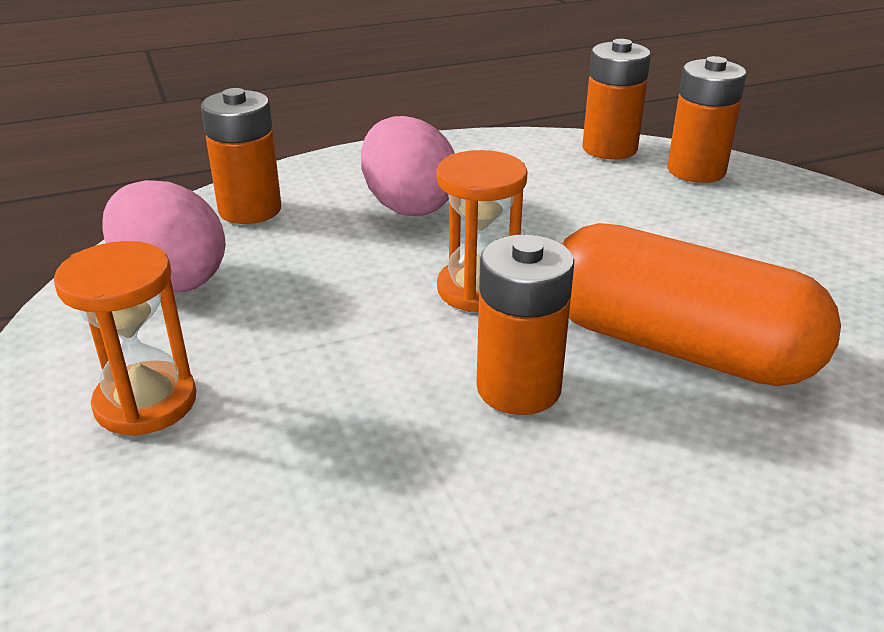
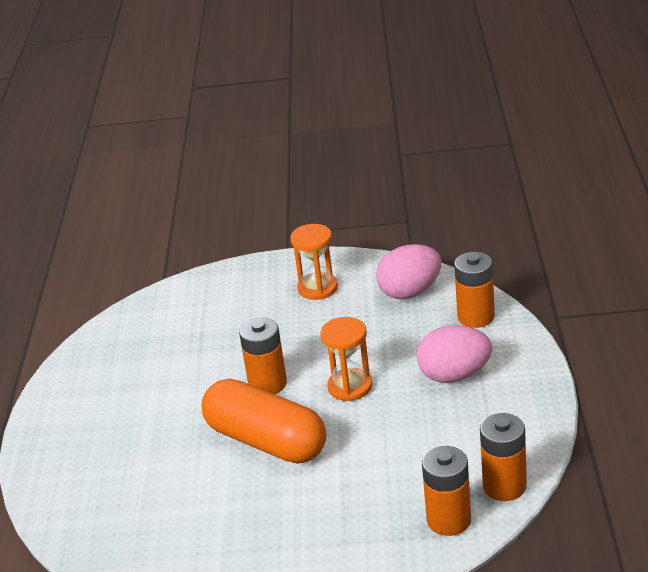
camera: 115 degrees right, 0 degrees up
orange capsule [562,223,841,386] -> orange capsule turned 75 degrees clockwise [202,379,326,464]

